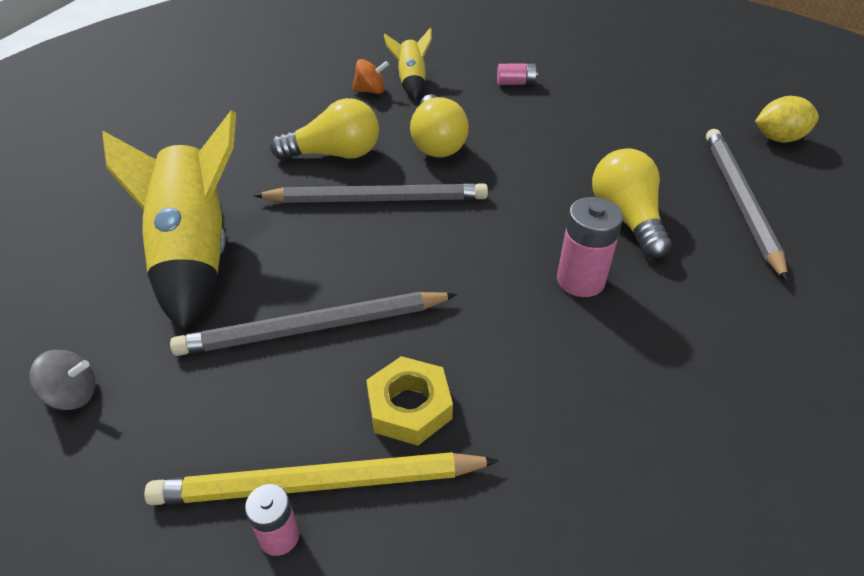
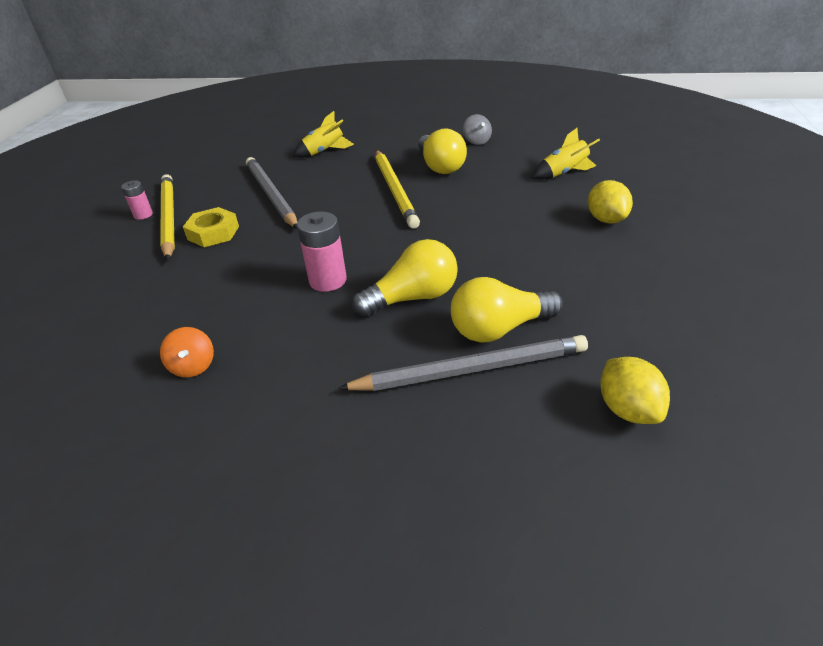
camera: 80 degrees right, 5 degrees down
grey spinning top [29,350,95,410] -> grey spinning top moved to [463,114,492,145]
yellow rocket [102,110,236,332] -> yellow rocket [292,111,354,158], size x0.51
grey pencil [253,183,488,203] -> yellow pencil [376,150,420,228]
orange spinning top [352,59,389,94] -> orange spinning top moved to [160,327,214,377]
yellow light bulb [410,94,469,157] -> yellow light bulb moved to [451,277,563,343]
pink battery [497,63,538,85] -> yellow lemon [588,180,633,223]

